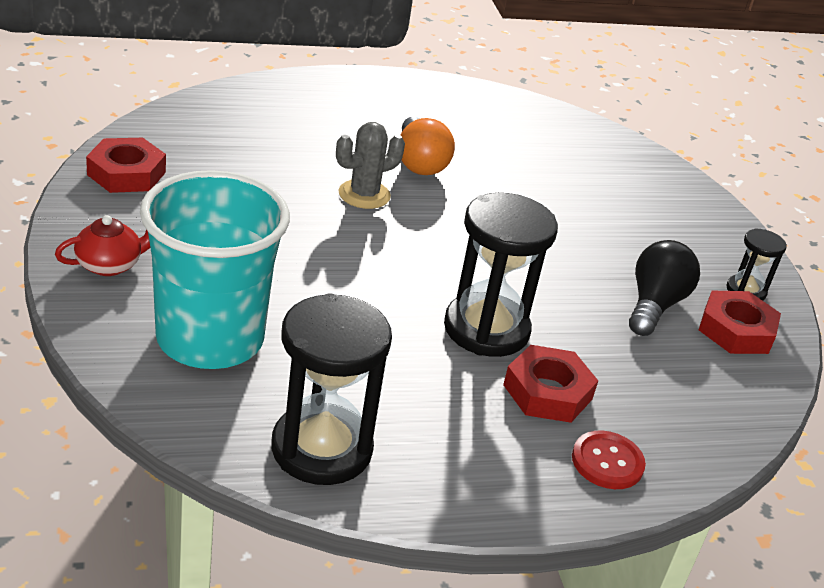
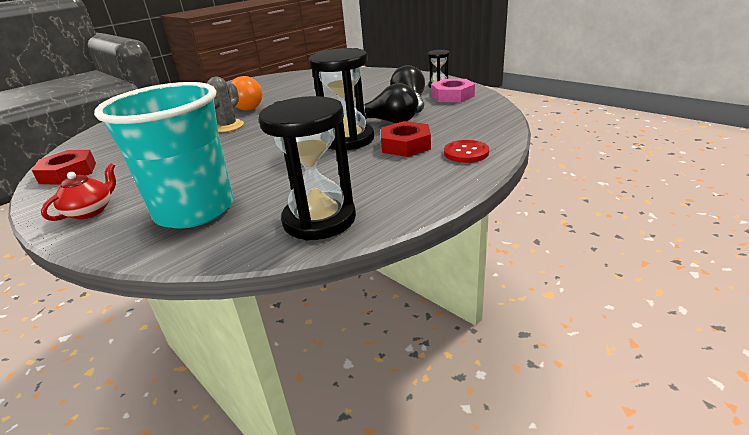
camera: 25 degrees left, 5 degrees down
red nut [699,291,781,354] -> pink nut [431,79,475,102]
none -> black light bulb [354,83,418,123]

